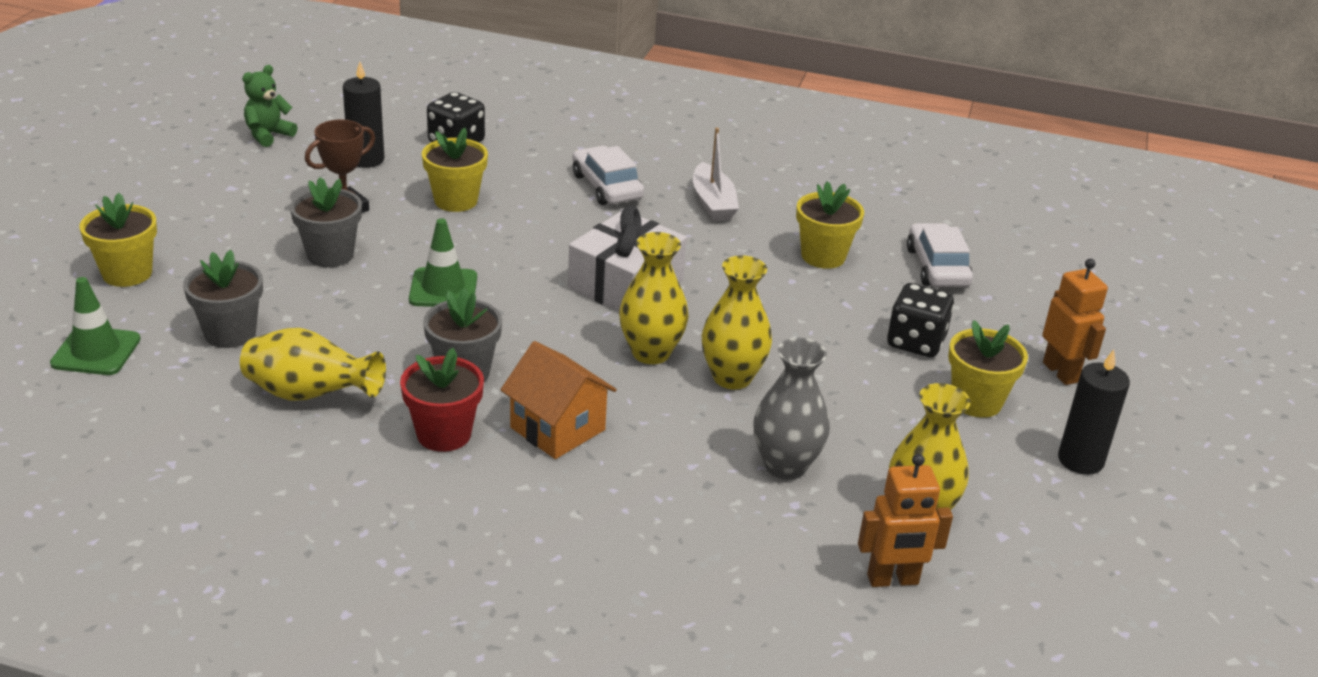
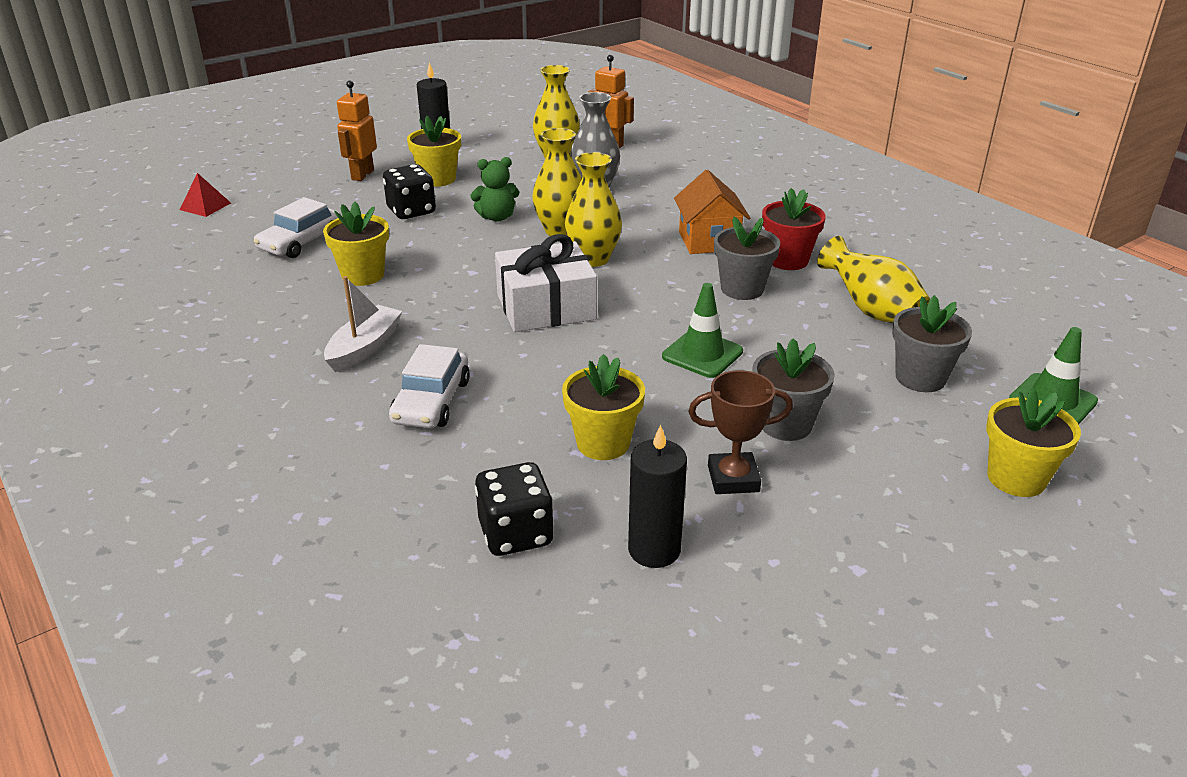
camera: 140 degrees left, 0 degrees up
green teddy bear [242,65,298,147] -> green teddy bear moved to [470,157,519,222]
none -> red pyramid [180,173,231,217]

